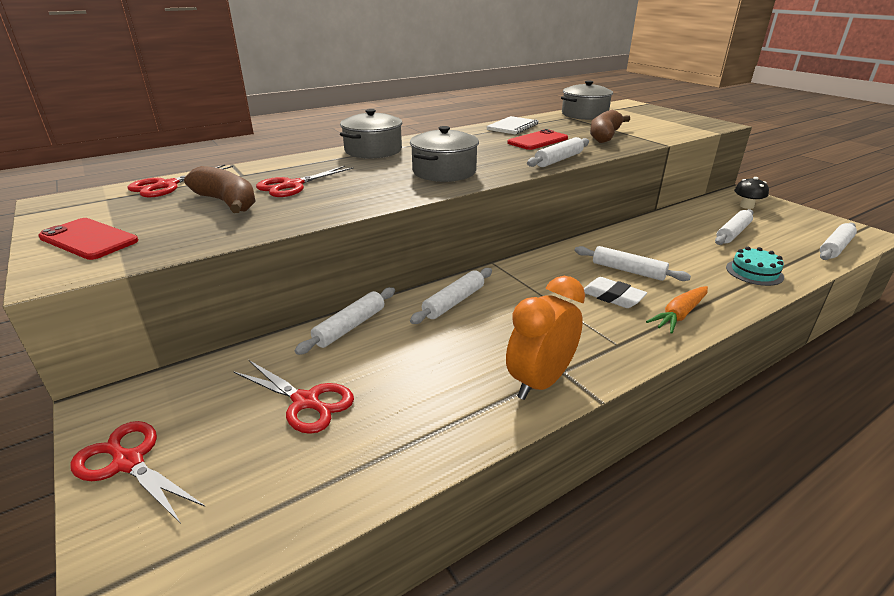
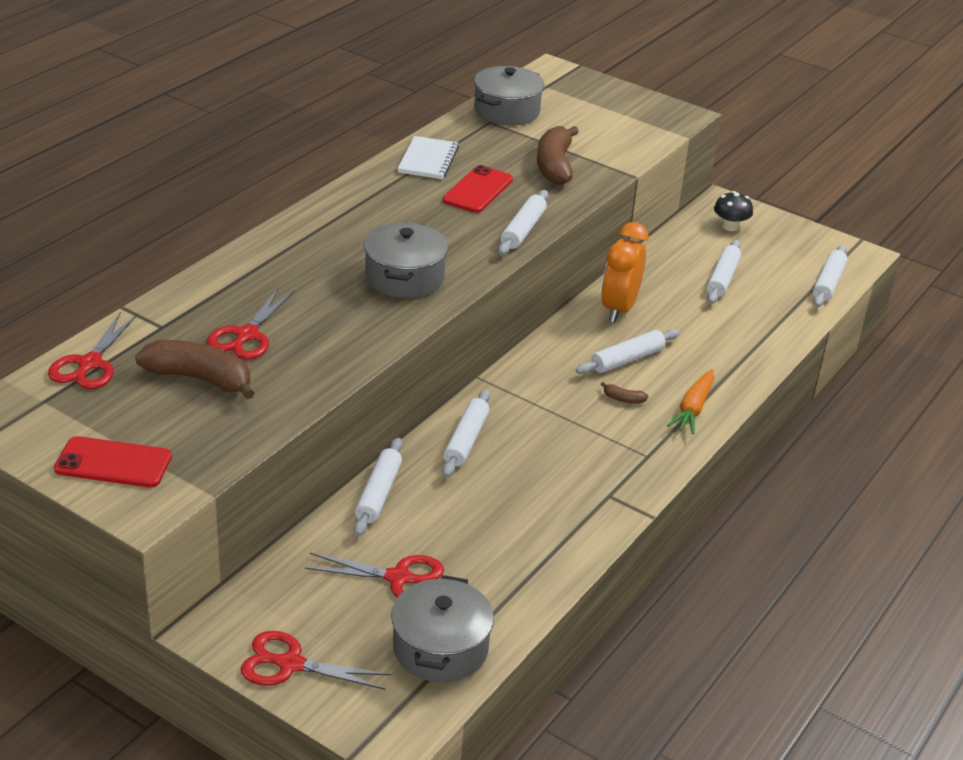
camera: 25 degrees left, 5 degrees up
grey pot [340,109,402,159] -> grey pot moved to [391,575,494,682]
orange clock [506,276,585,400] -> orange clock moved to [601,222,649,322]
white rolling pin [574,246,691,281] -> white rolling pin turned 45 degrees counterclockwise [576,329,680,374]
white eraser [584,277,647,308] -> brown banana [601,382,648,404]
turquoise cake [726,247,784,286] -> none

